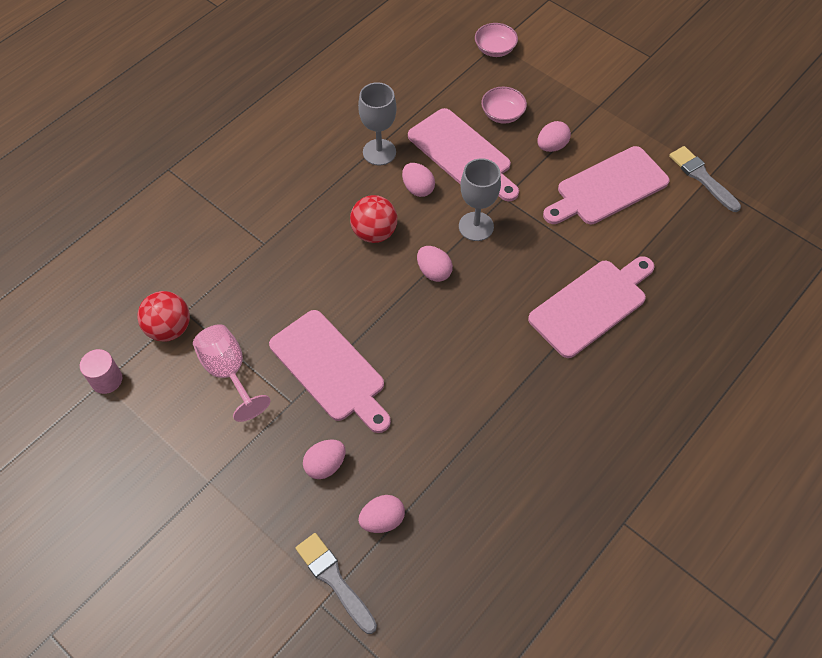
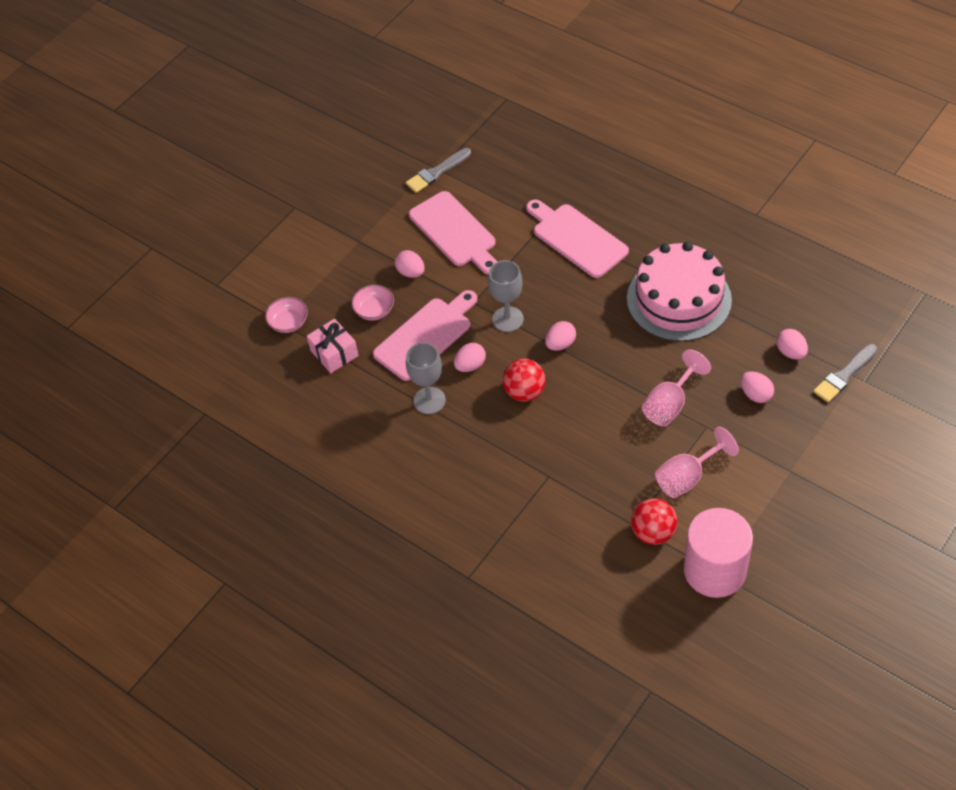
camera: 90 degrees left, 5 degrees down
pink cylinder [80,349,122,394] -> pink cylinder [684,508,753,598], size x2.18
pink cutting board [269,310,391,433] -> pink goblet [642,349,711,426]
none -> pink gift [307,318,359,373]
none -> pink cake [627,242,732,341]

